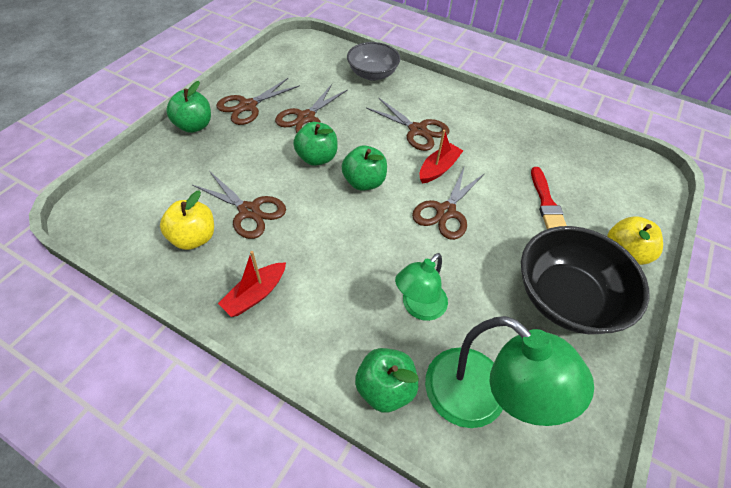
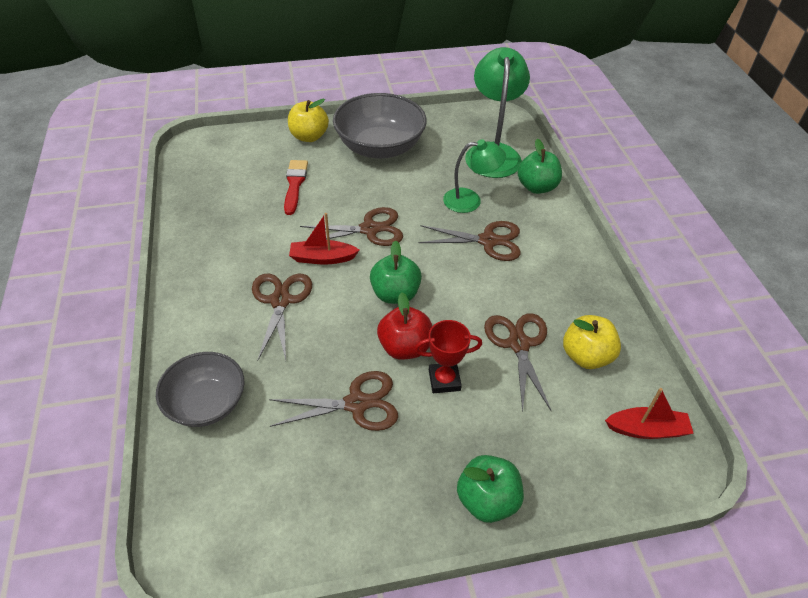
camera: 130 degrees left, 5 degrees down
brown scissors [216,78,300,125] -> brown scissors moved to [418,221,521,261]
red boat [218,251,286,317] -> red boat moved to [605,388,694,439]
green apple [293,122,338,166] -> red apple [377,292,432,360]
black bowl [521,226,649,334] -> grey bowl [333,93,427,159]
red brush [531,167,567,229] -> red brush turned 45 degrees counterclockwise [284,160,308,215]
none -> red trophy [414,320,482,393]

